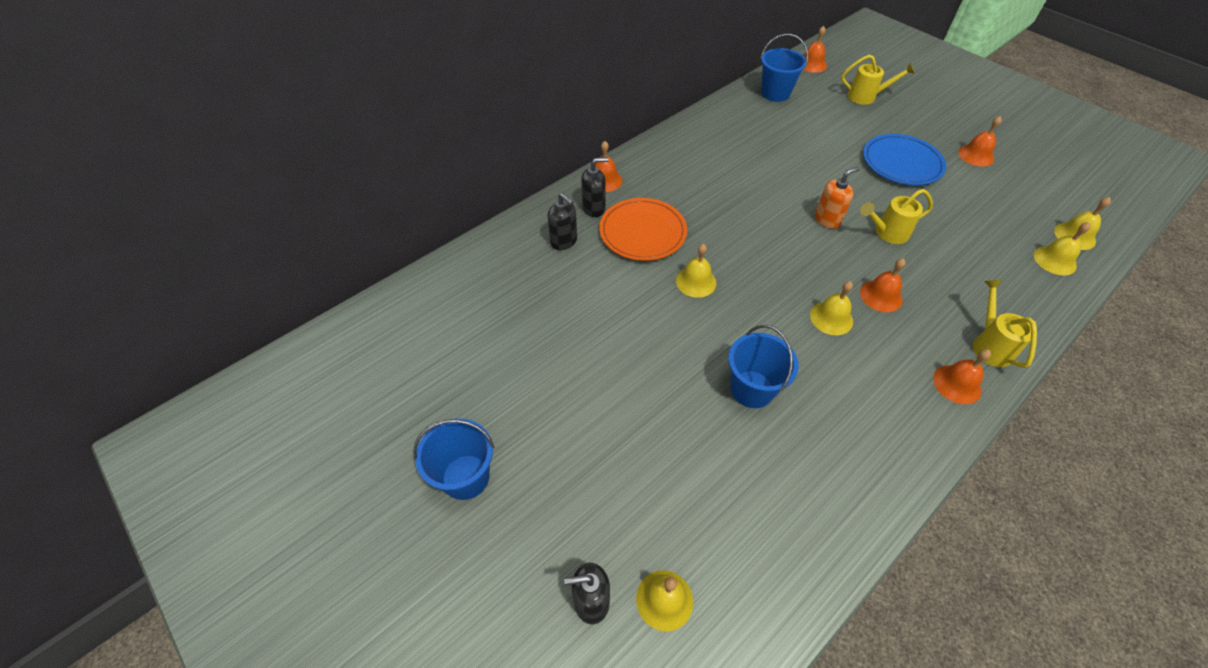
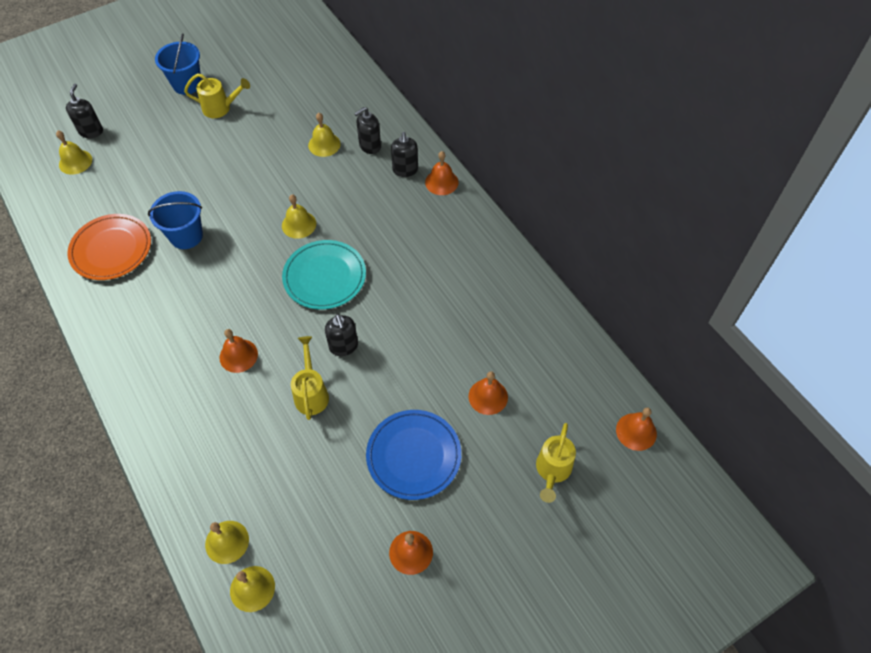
camera: 100 degrees right, 5 degrees up
orange plate [599,198,687,261] -> orange plate moved to [67,214,151,280]
blue bucket [761,34,808,102] -> none
yellow bell [810,281,853,335] -> yellow bell moved to [308,113,341,157]
orange soap dispenser [815,167,859,229] -> black soap dispenser [325,314,358,356]
orange bell [933,349,991,404] -> orange bell moved to [468,371,508,415]
yellow watering can [973,280,1037,368] -> yellow watering can moved to [184,73,250,118]
none -> turquoise plate [282,240,366,310]

